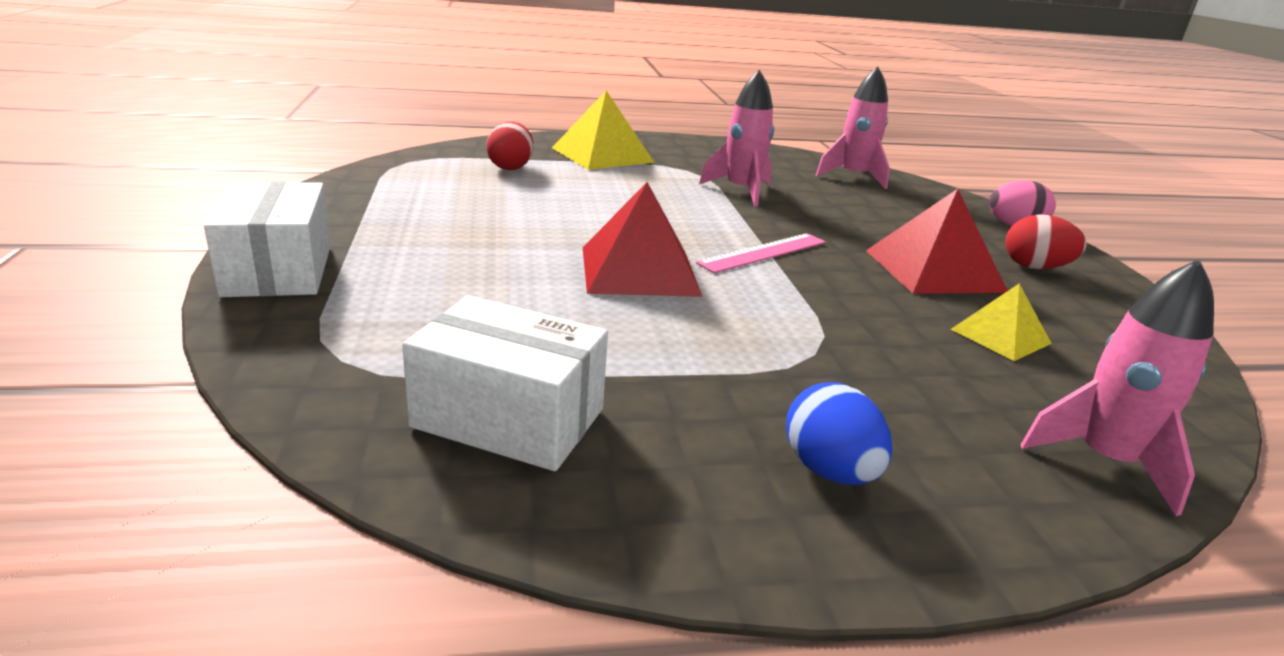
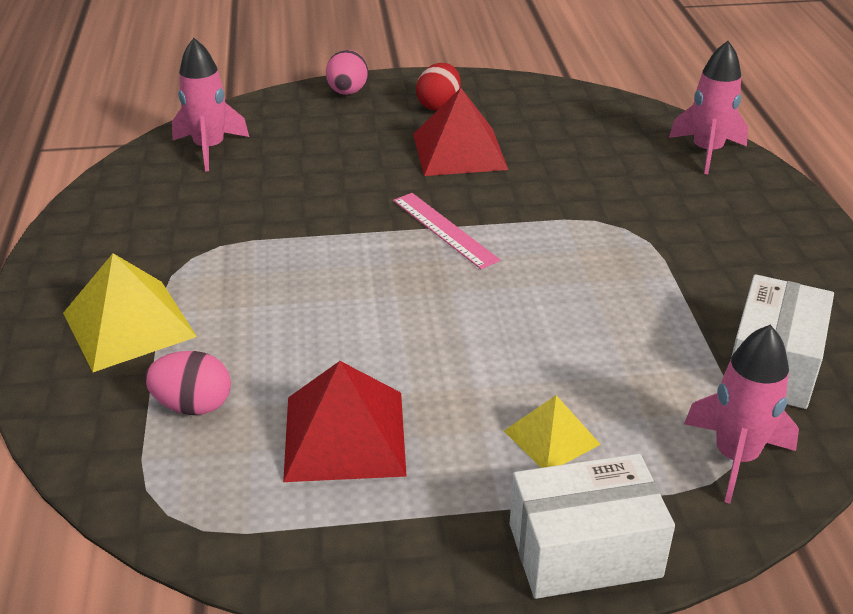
camera: 85 degrees left, 10 degrees up
red egg [487,122,533,170] -> pink egg [145,351,231,415]
red pyramid [583,182,702,297] -> red pyramid moved to [283,361,407,482]
pink rocket [699,70,774,206] -> pink rocket moved to [684,325,799,504]
blue egg [786,382,892,485] -> none
yellow pyramid [950,284,1052,361] -> yellow pyramid moved to [504,395,601,468]

